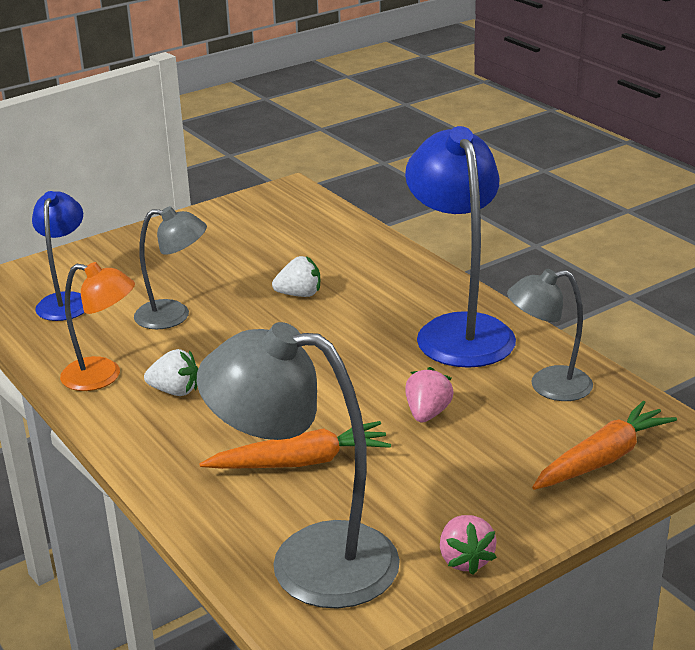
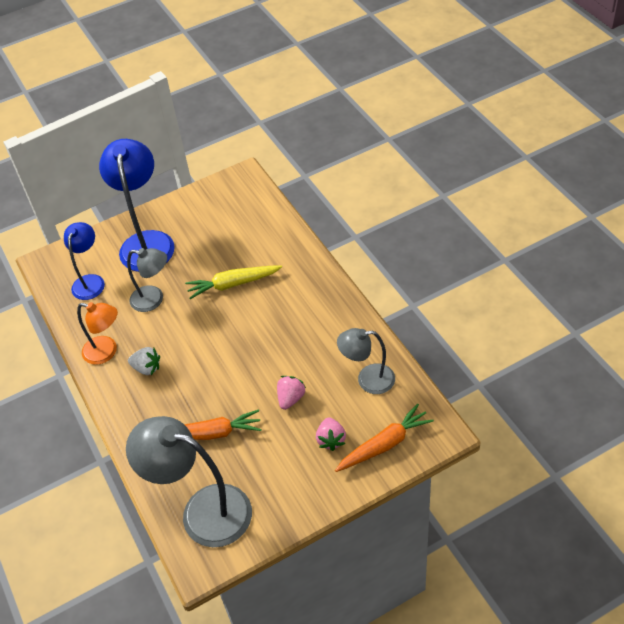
camera: 10 degrees right, 20 degrees up
white strawberry [272,256,320,297] -> yellow carrot [185,266,282,299]
blue lamp [405,126,516,368] -> blue lamp moved to [99,139,175,272]
pink strawberry [440,515,497,575] -> pink strawberry moved to [316,417,346,451]

